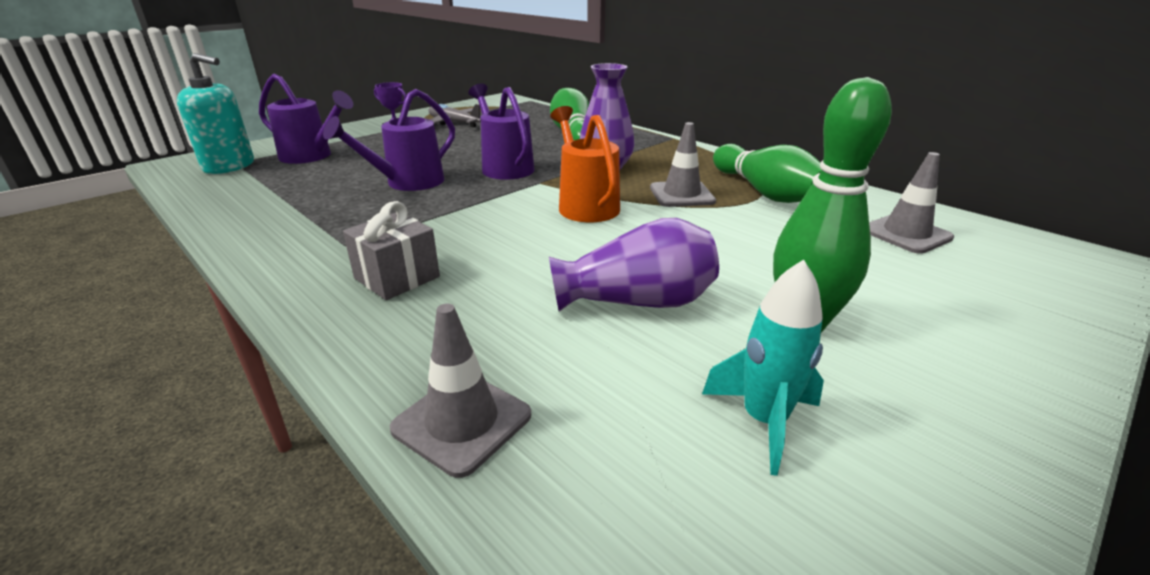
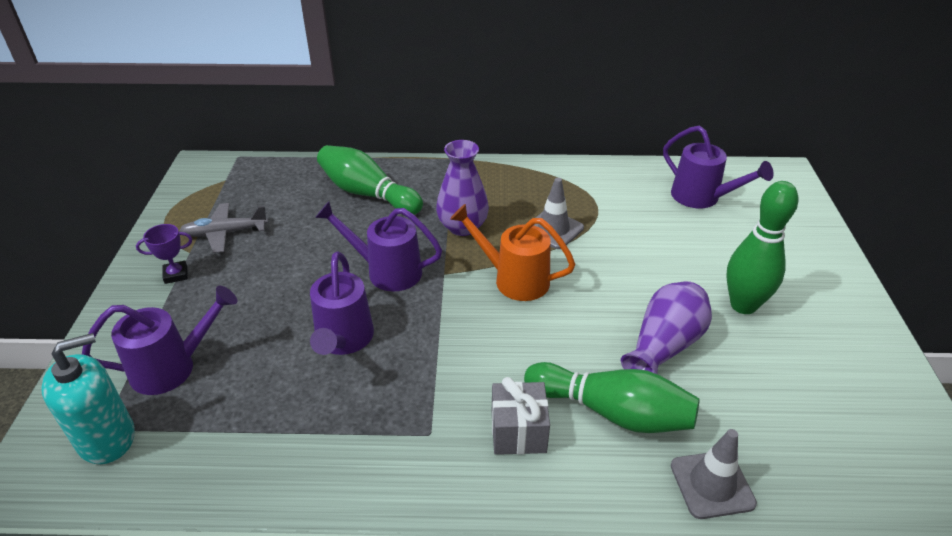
camera: 45 degrees left, 10 degrees up
turquoise rocket [702,259,824,476] -> none
green bowling pin [713,144,821,203] -> green bowling pin moved to [524,362,700,433]
grey traffic cone [869,152,954,254] -> purple watering can [663,125,773,208]

